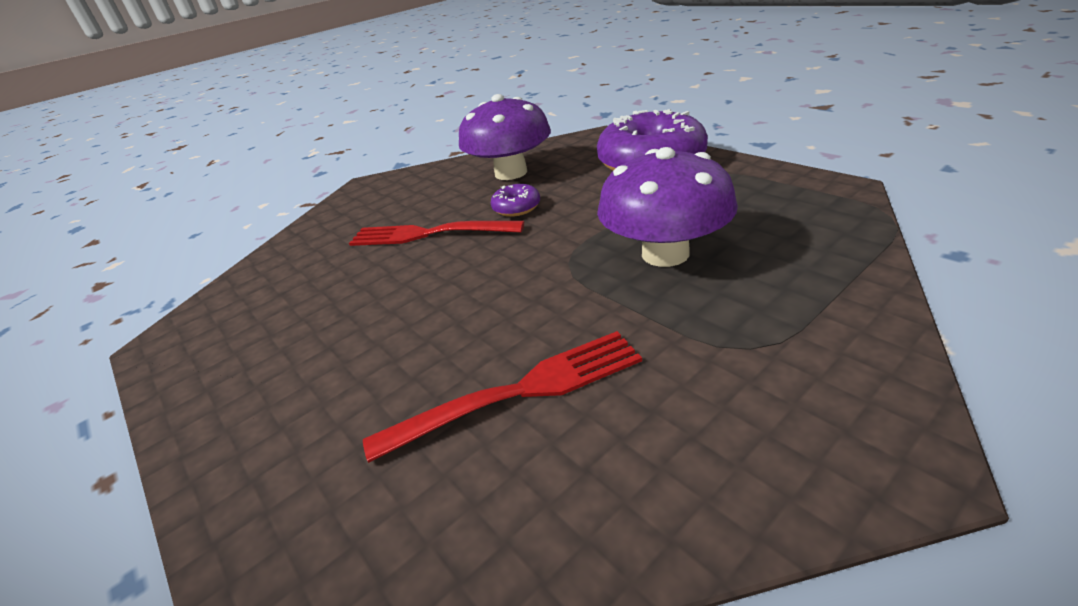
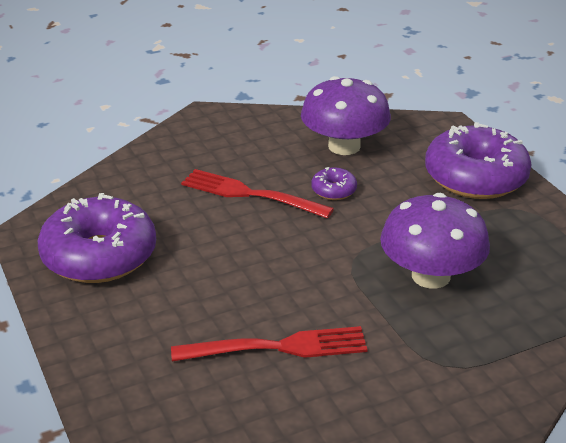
camera: 10 degrees right, 0 degrees up
none -> purple donut [38,193,156,283]

